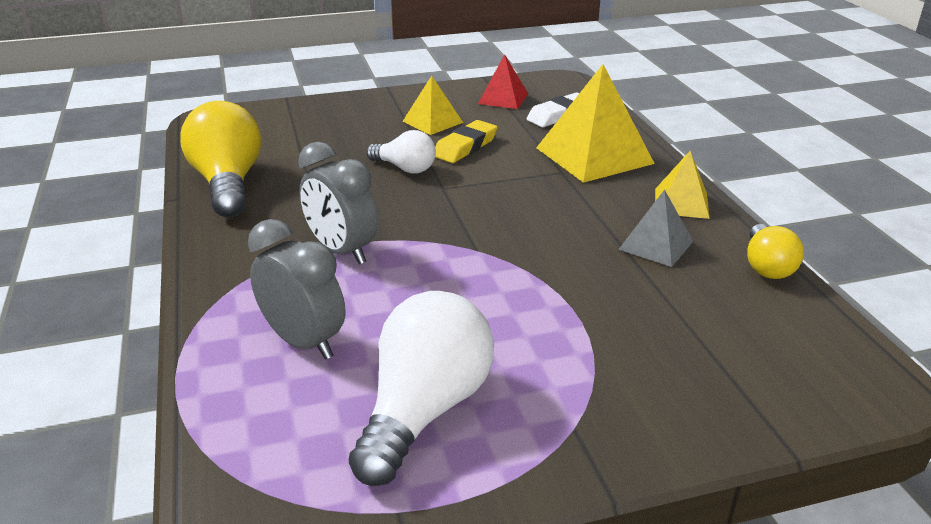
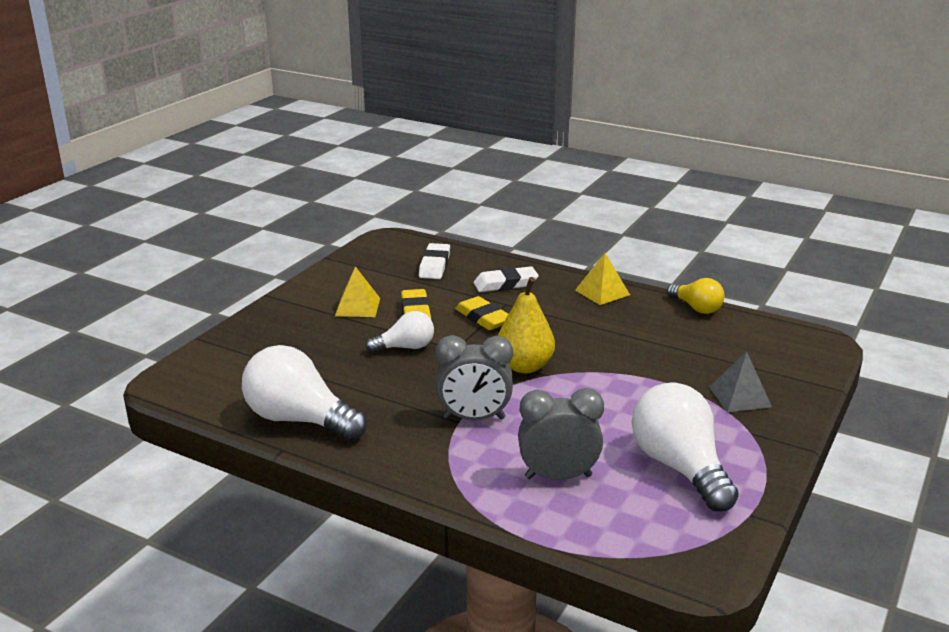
camera: 45 degrees left, 5 degrees down
yellow light bulb [180,101,261,217] -> white light bulb [242,345,367,441]
red pyramid [478,54,528,109] -> none
yellow pyramid [536,64,655,183] -> white eraser [474,266,539,292]
grey pyramid [618,189,693,267] -> grey pyramid moved to [709,352,772,412]
none -> yellow eraser [455,296,508,330]
none -> yellow pear [498,277,555,373]

